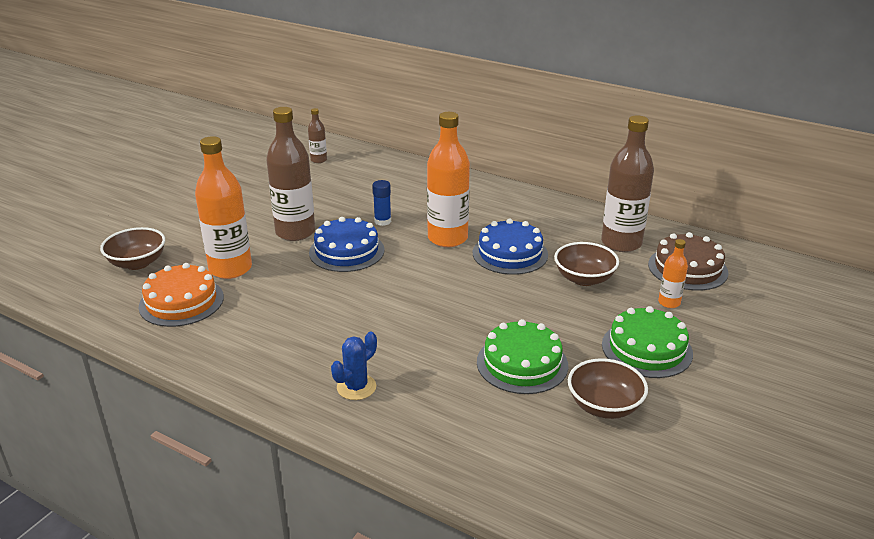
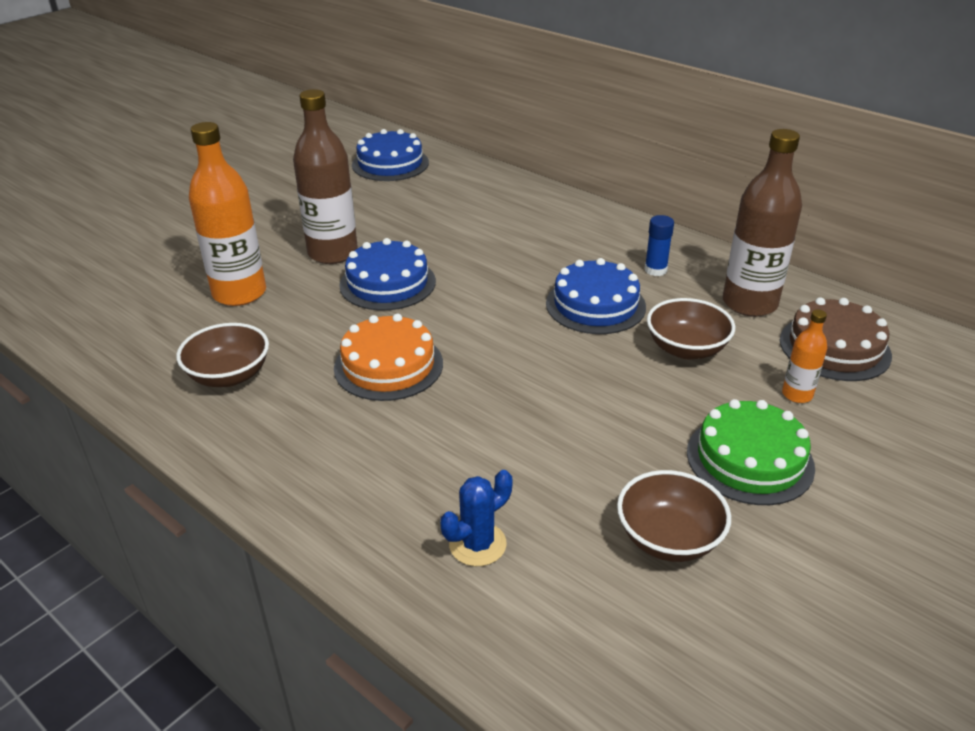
camera: 10 degrees right, 5 degrees up
brown bowl [100,227,165,270] -> brown bowl moved to [176,323,269,387]
orange cake [138,263,224,327] -> orange cake moved to [334,314,443,401]
brown bottle [308,108,327,163] -> blue cake [352,129,429,181]
blue cactus [331,332,377,400] -> blue cactus moved to [440,470,513,566]
blue glue stick [372,180,391,226] -> blue glue stick moved to [644,215,674,276]
orange bottle [427,112,470,247] -> none
green cake [477,319,568,394] -> none

